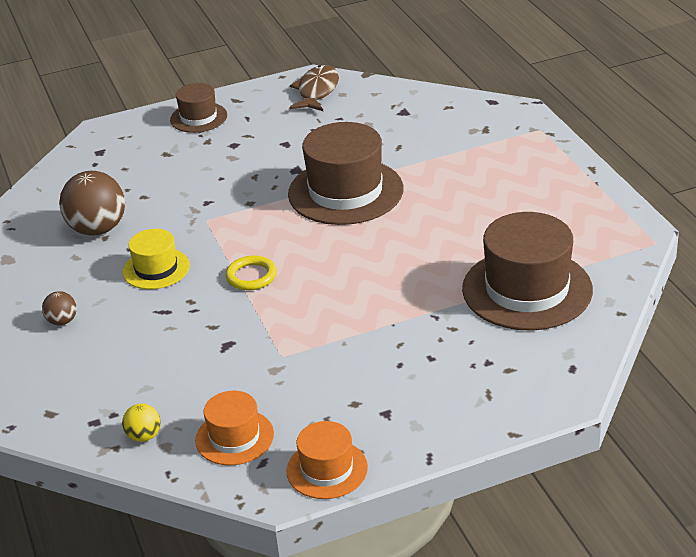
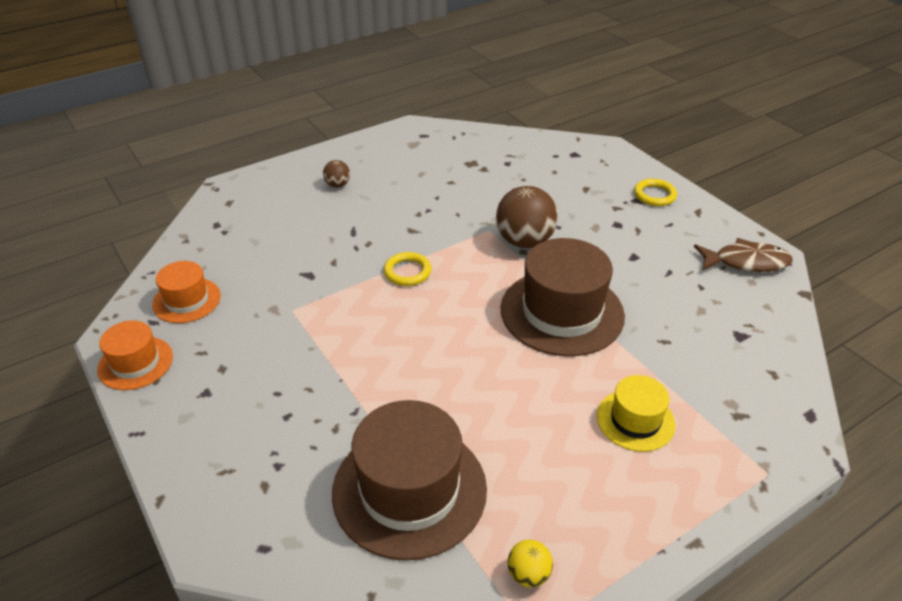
camera: 75 degrees right, 5 degrees up
brown ball [59,171,125,236] -> brown ball moved to [496,186,558,248]
yellow ball [122,404,161,442] -> yellow ball moved to [508,540,553,587]
yellow hat [123,229,190,289] -> yellow hat moved to [597,375,675,452]
brown hat [170,83,227,133] -> yellow ring [634,179,677,206]

